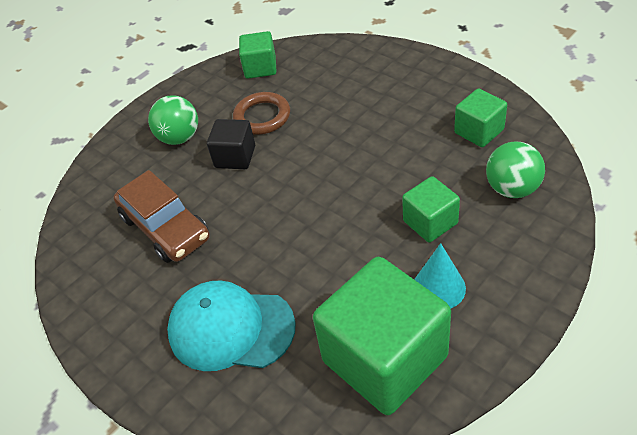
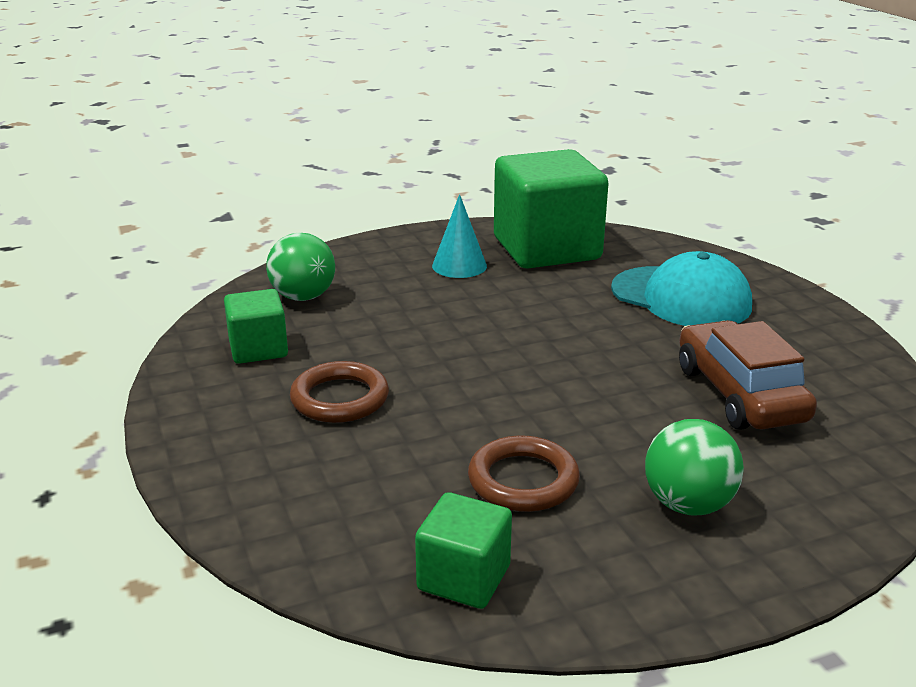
camera: 160 degrees left, 20 degrees down
black cube [207,119,255,169] -> none
green cube [402,176,460,242] -> none
none -> brown ring [290,361,389,423]

